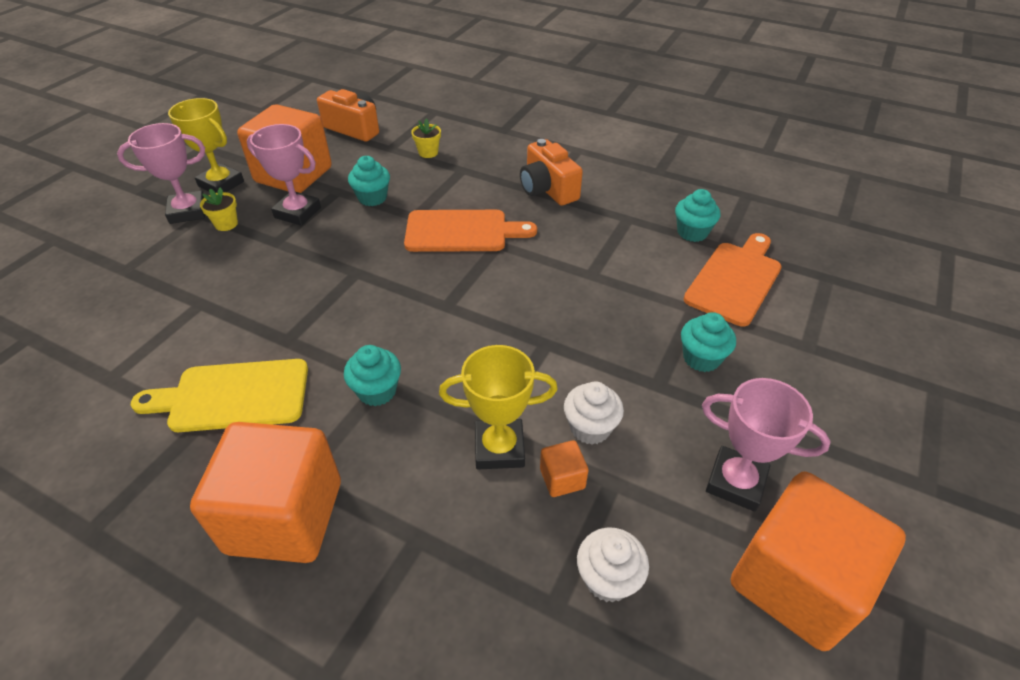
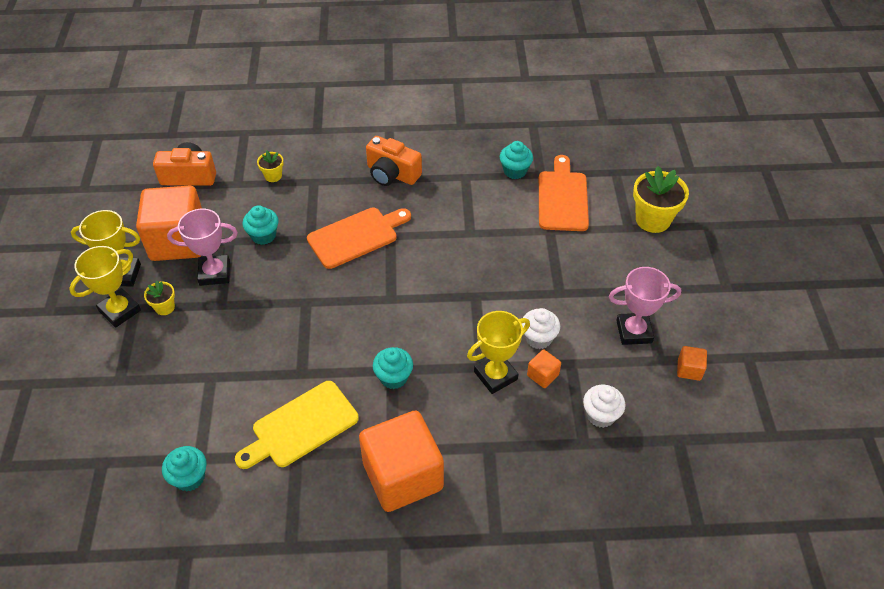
camera: 30 degrees left, 5 degrees up
pink trophy [117,123,205,224] -> yellow trophy [69,246,141,328]
turquoise cupcake [681,312,736,372] -> turquoise cupcake moved to [162,446,207,491]
orange cube [731,472,906,651] -> orange cube [677,346,707,381], size x0.41
none -> yellow flower pot [633,166,689,233]

